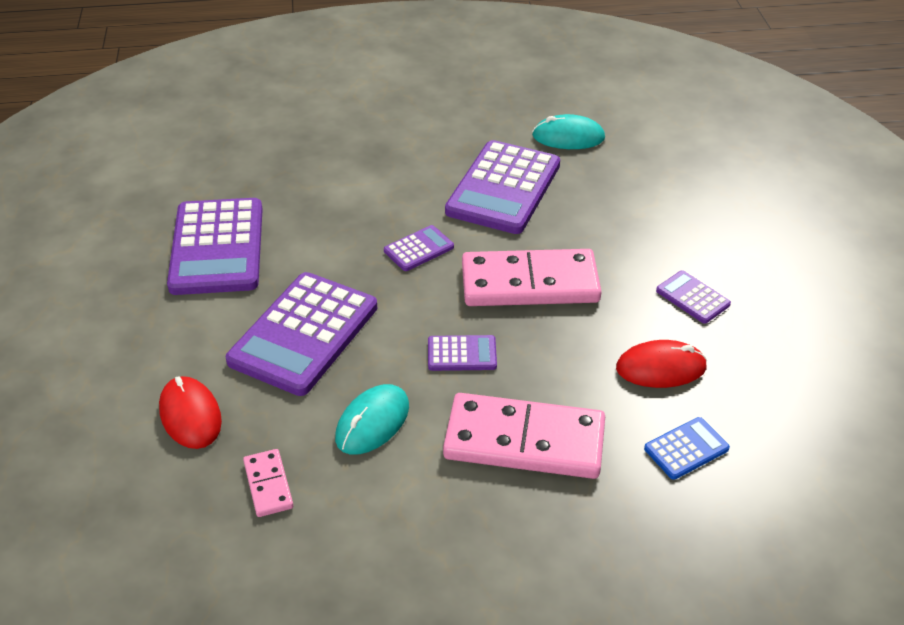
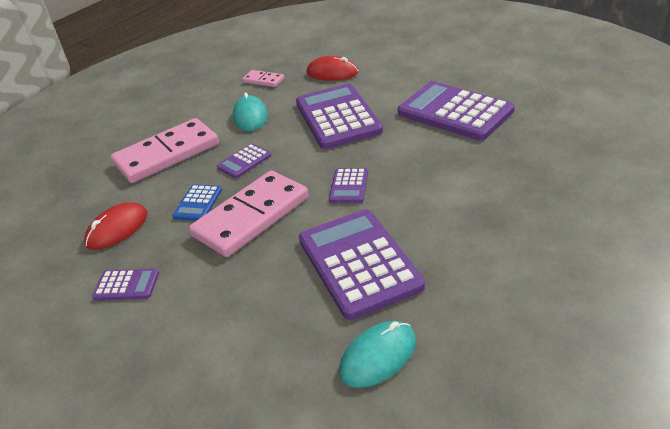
camera: 140 degrees right, 5 degrees down
blue calculator [644,417,730,480] -> blue calculator moved to [172,184,222,221]

